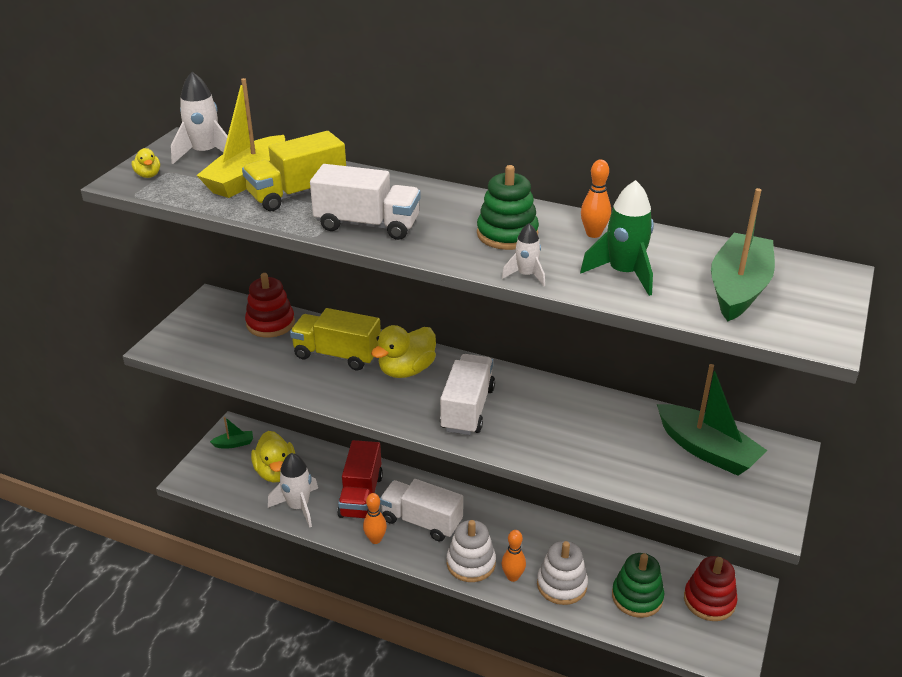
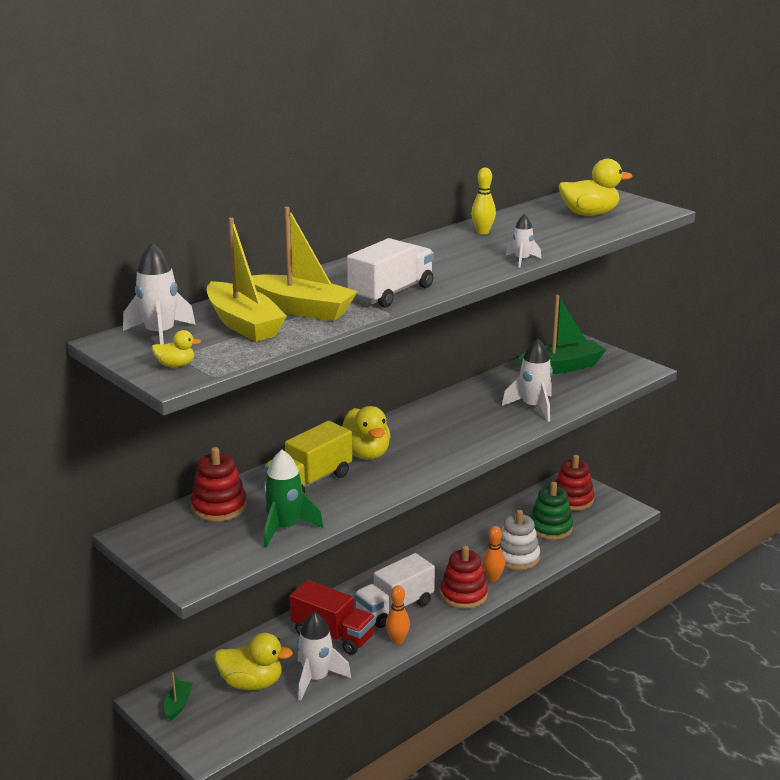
camera: 65 degrees left, 10 degrees down
yellow truck [242,131,346,211] -> yellow boat [252,207,358,321]
white truck [440,354,495,435] -> none
white stacking toy [447,520,496,582] -> red stacking toy [440,546,488,609]
green stacking toy [477,165,539,250] -> none
green rocket [580,180,654,296] -> green rocket moved to [264,450,324,548]
orange bowling pin [581,160,611,238] -> yellow bowling pin [471,168,496,234]
green boat [711,188,775,321] -> yellow duck [559,159,633,216]
none -> white rocket [502,338,553,422]

